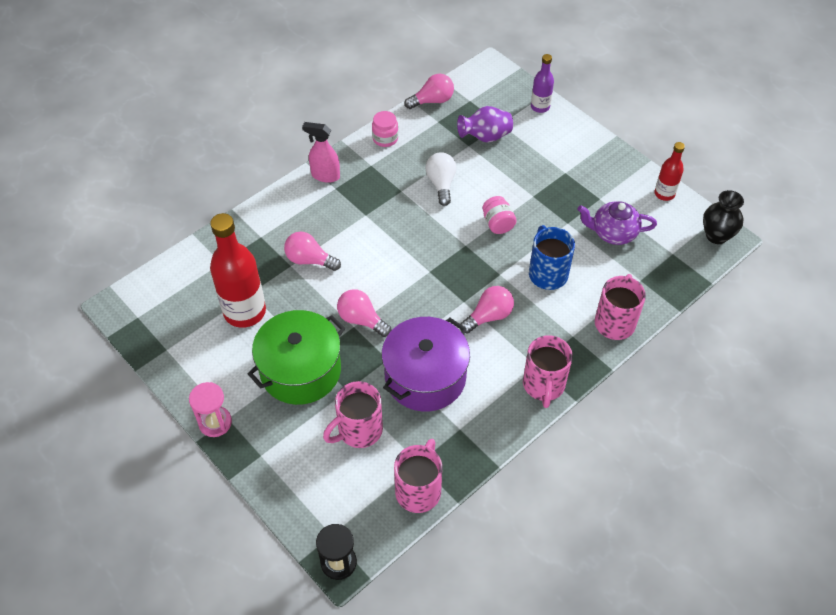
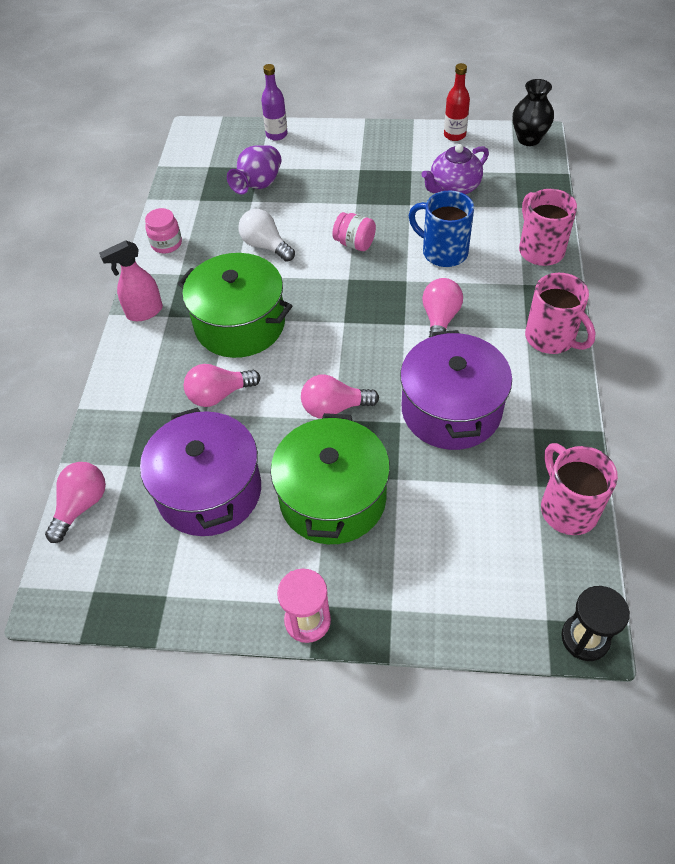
camera: 40 degrees left, 0 degrees up
red bottle [210,213,266,328] -> purple pot [140,407,261,536]
pink mug [323,381,383,448] -> none
pink light bulb [404,74,454,109] -> pink light bulb moved to [45,462,106,543]
none -> green pot [177,253,292,358]

